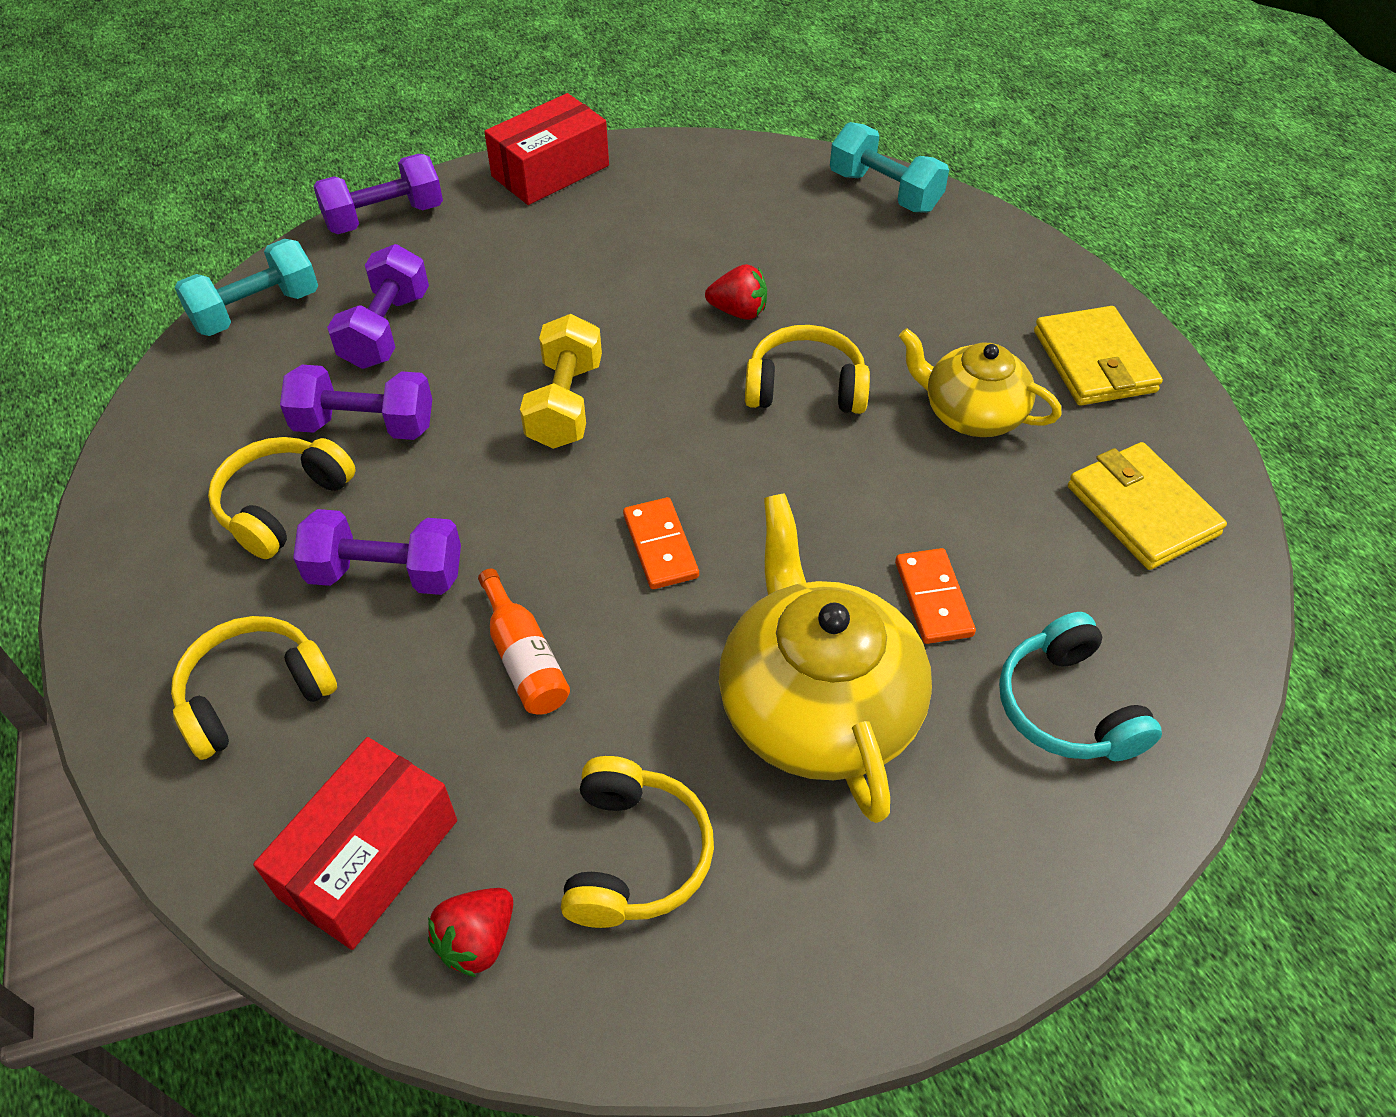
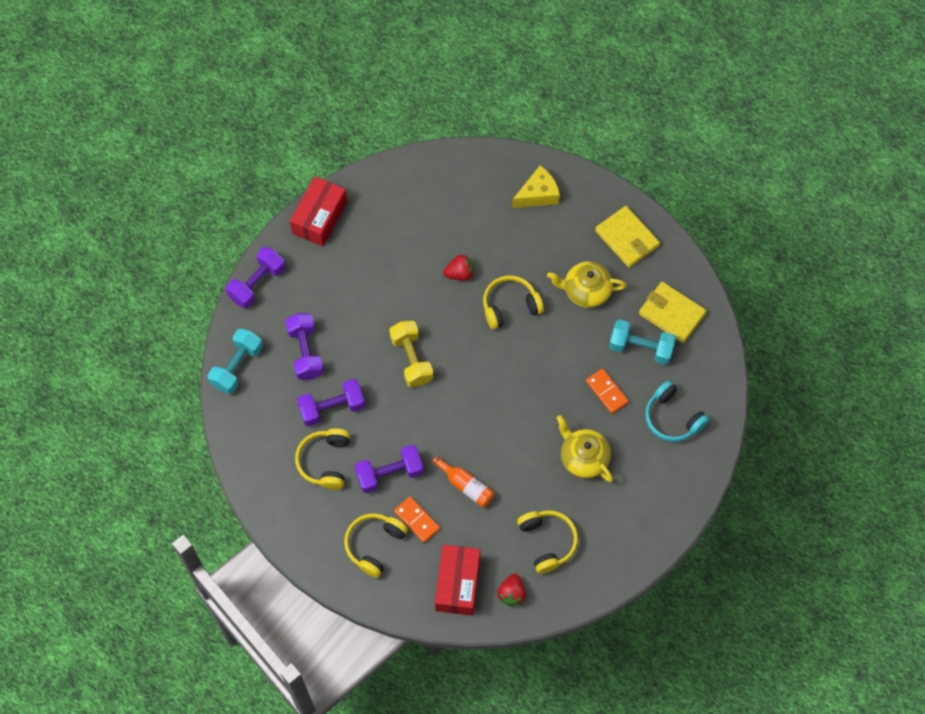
camera: 25 degrees left, 15 degrees up
orange domino [623,497,699,589] -> orange domino moved to [394,496,440,543]
yellow teapot [719,493,932,823] -> yellow teapot [557,415,613,482], size x0.62
turquoise dumbbell [830,122,949,213] -> turquoise dumbbell moved to [609,319,676,365]
none -> yellow cheese [512,166,560,208]

